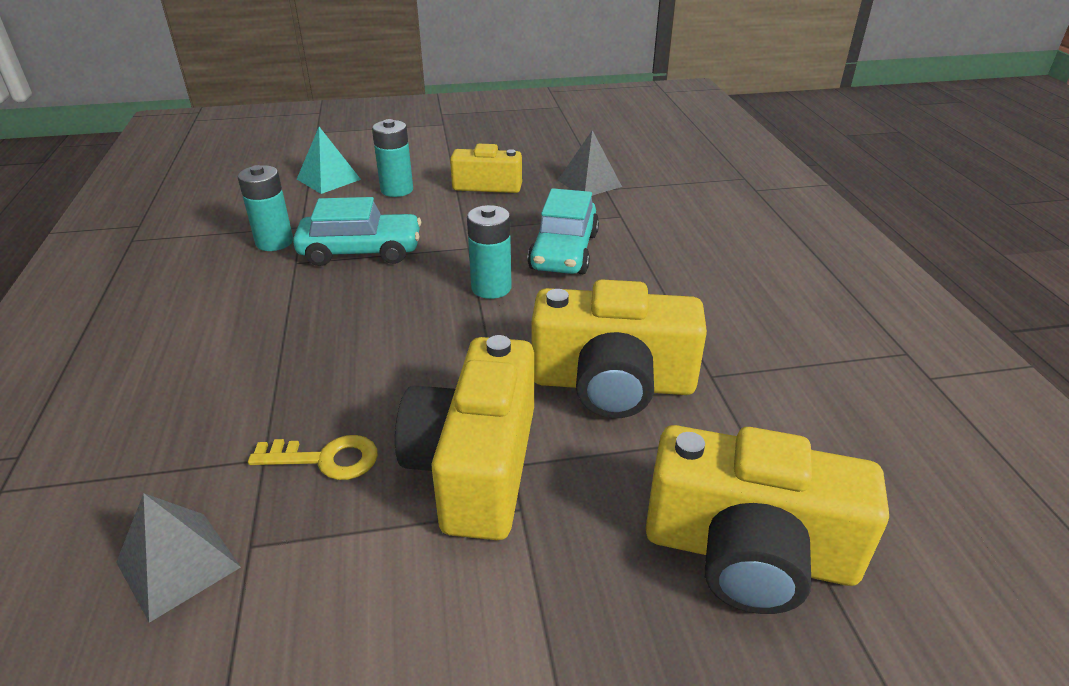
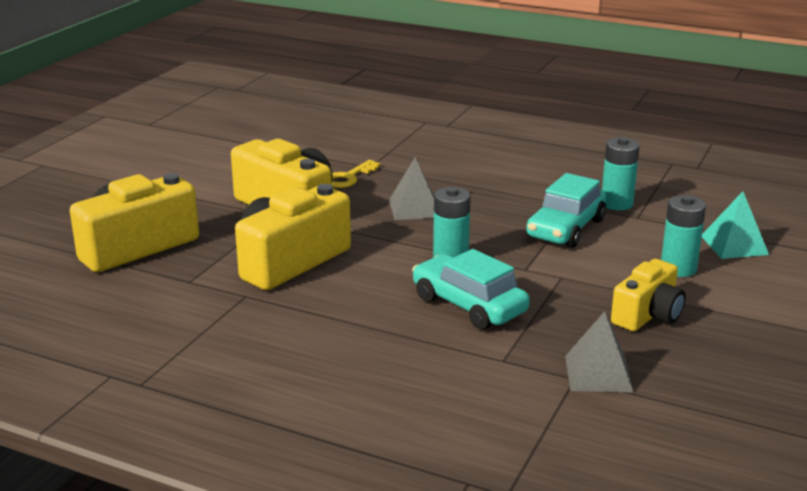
camera: 125 degrees right, 10 degrees down
grey pyramid [116,493,241,623] -> grey pyramid moved to [389,157,434,220]

